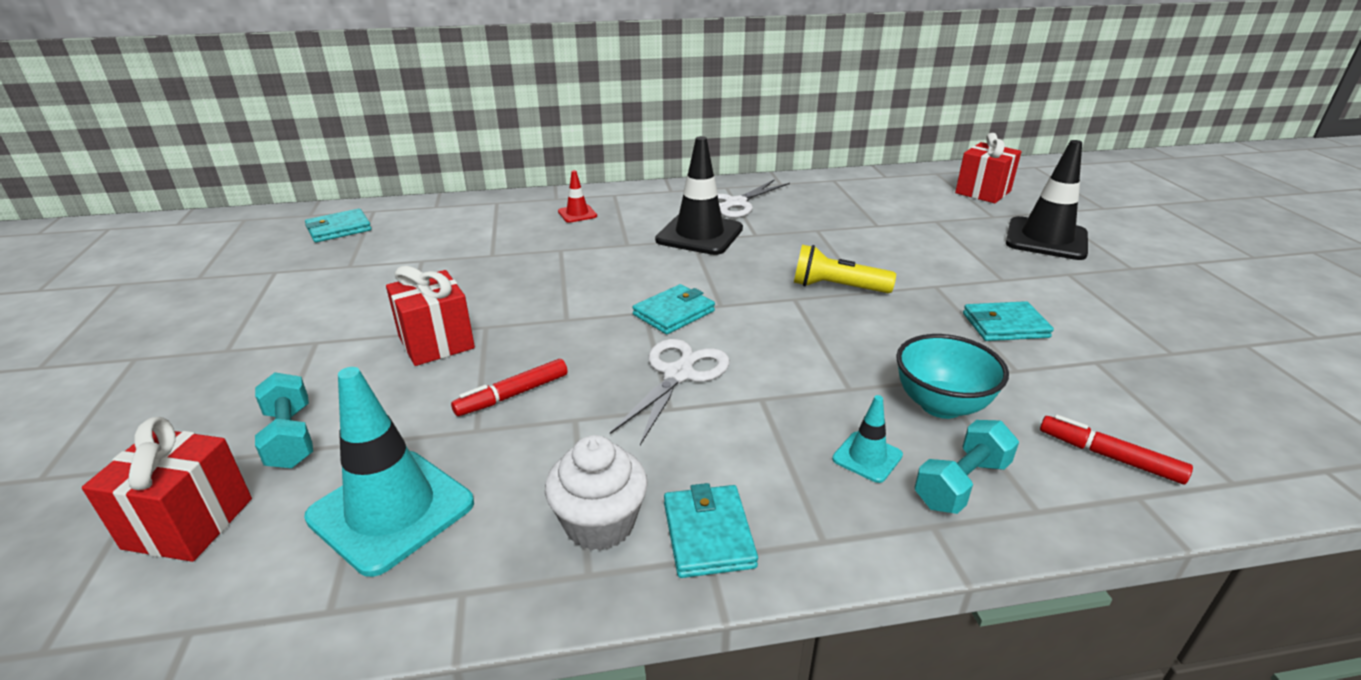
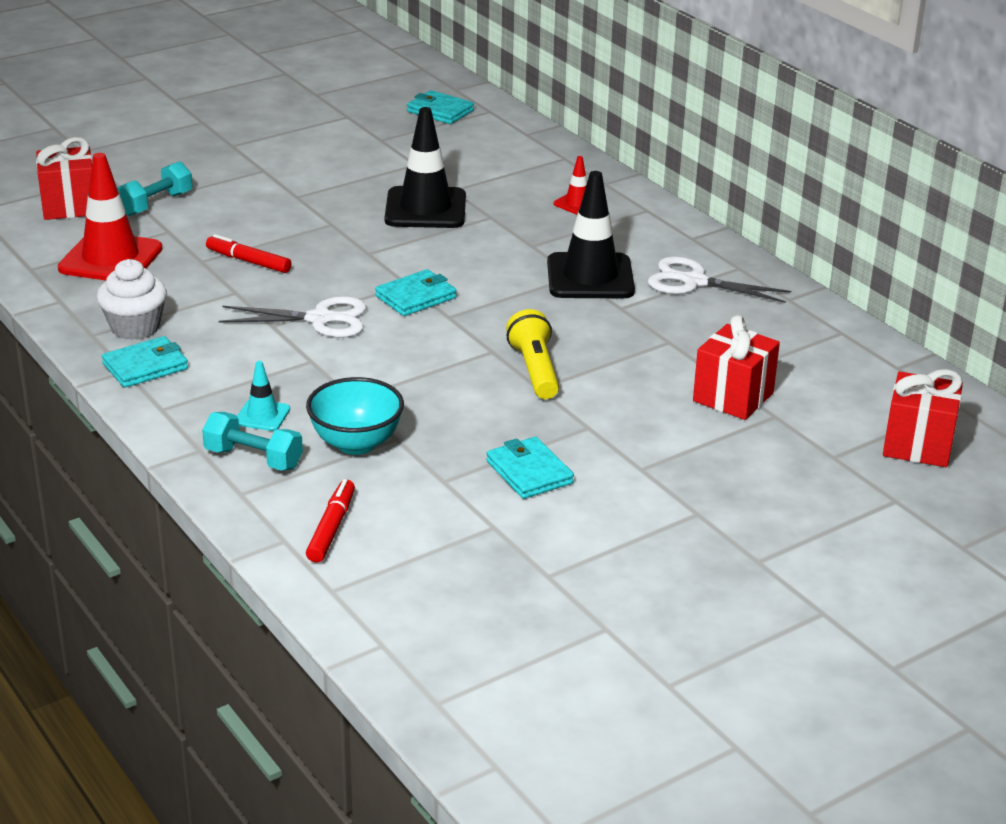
camera: 65 degrees right, 0 degrees up
turquoise traffic cone [304,367,474,577] -> red traffic cone [58,153,163,281]
red gift [386,266,475,366] -> red gift moved to [693,315,780,420]
turquoise wallet [633,284,715,334] -> turquoise wallet turned 60 degrees counterclockwise [375,269,457,316]
black traffic cone [1006,140,1088,260] -> black traffic cone moved to [385,107,466,228]

